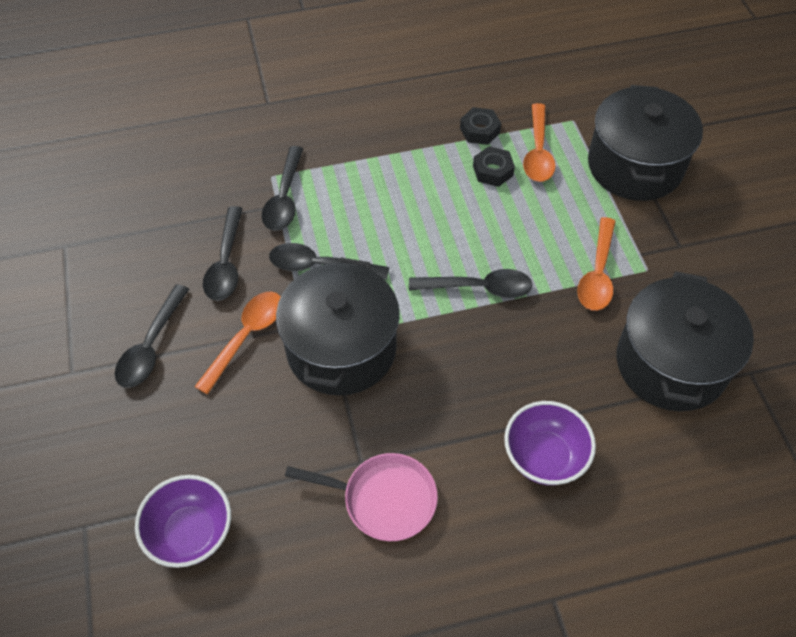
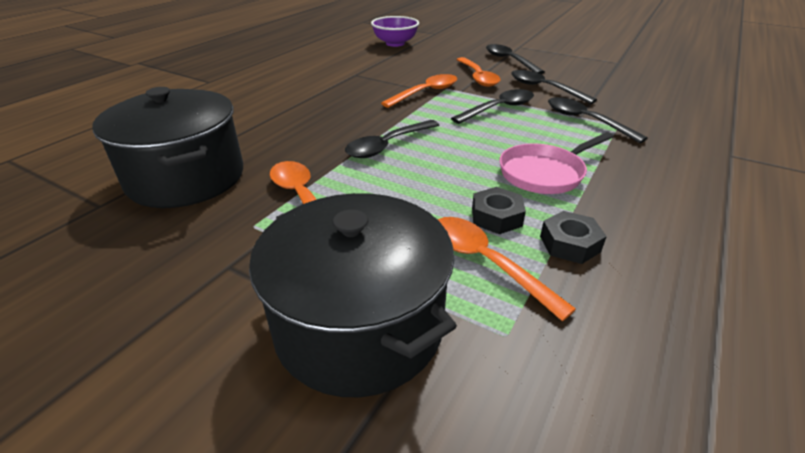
camera: 135 degrees right, 20 degrees down
black pot [276,257,400,396] -> orange spoon [381,74,457,108]
pink pan [285,453,438,541] -> pink pan moved to [499,132,614,194]
purple bowl [504,401,596,485] -> none

